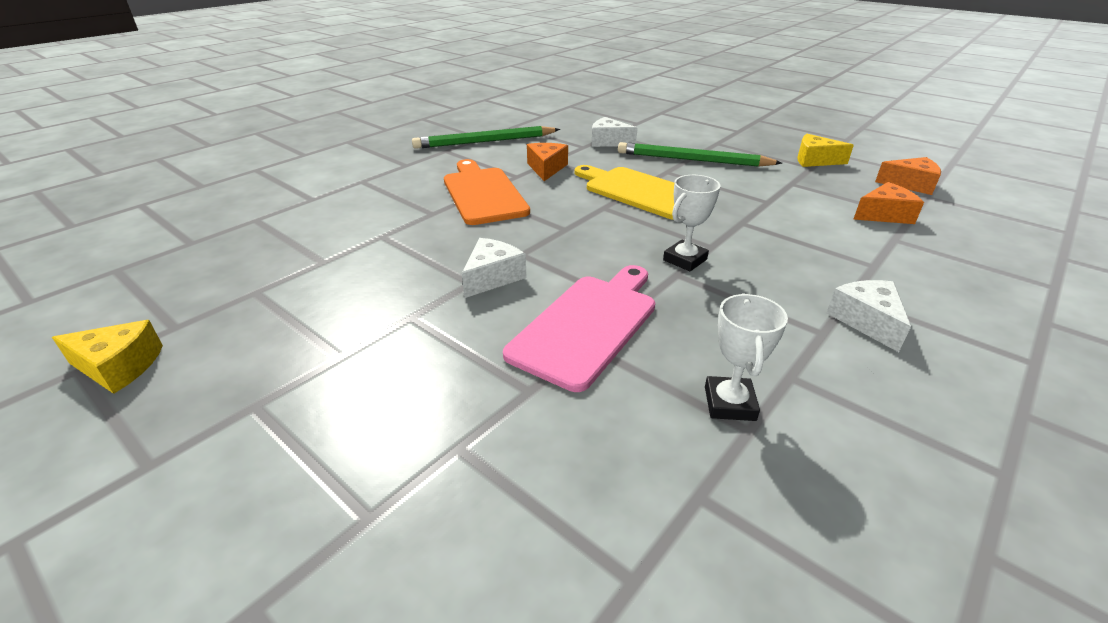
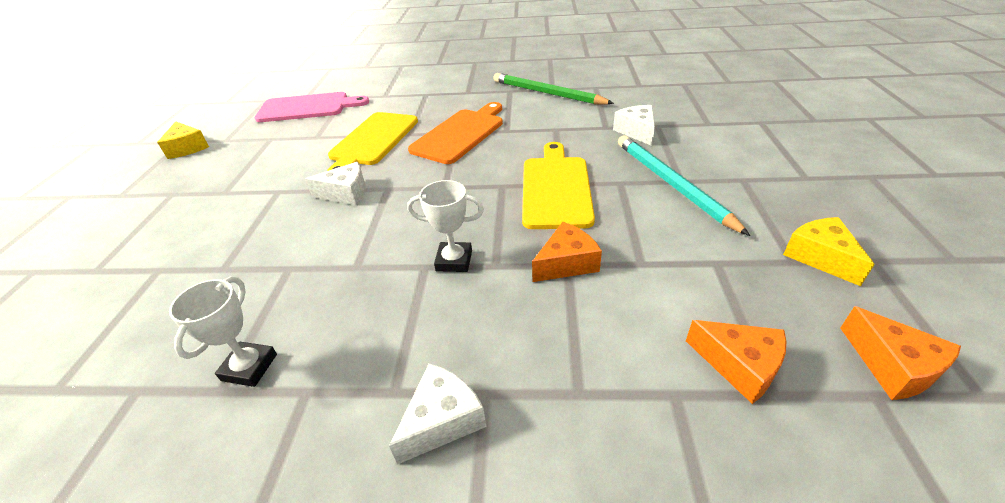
camera: 55 degrees right, 5 degrees up
pink cutting board [503,265,655,392] -> pink cutting board moved to [255,92,369,122]
orange cheese [527,143,568,181] -> orange cheese moved to [532,222,602,282]
green pencil [618,142,782,167] -> turquoise pencil [618,135,750,236]
white trophy [705,294,788,421] -> white trophy turned 45 degrees counterclockwise [169,277,277,387]
none -> yellow cutting board [327,112,418,171]

